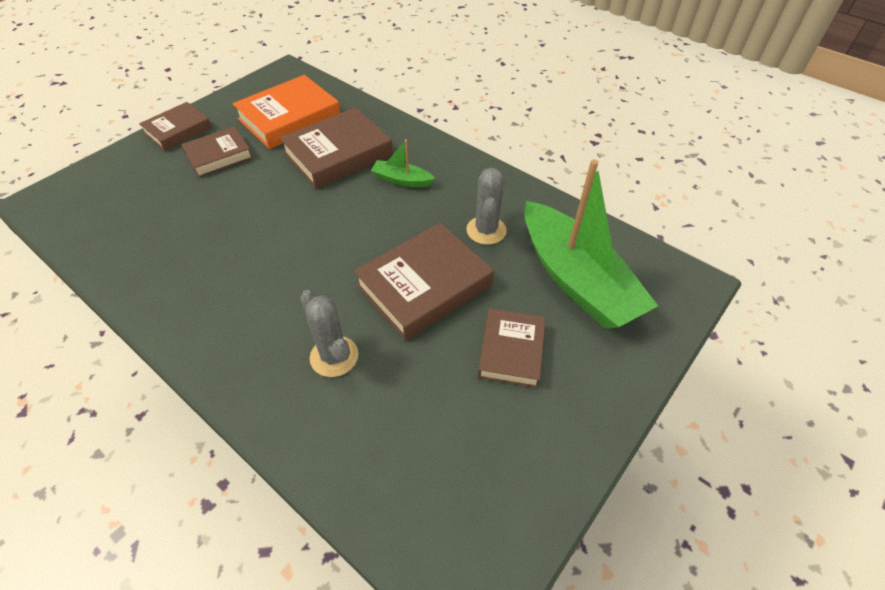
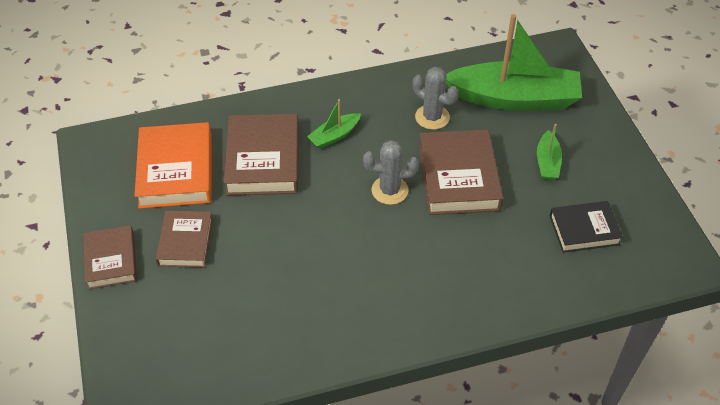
camera: 55 degrees left, 0 degrees up
grey cactus [300,290,358,377] -> grey cactus moved to [363,140,419,205]
brown book [478,308,546,388] -> green boat [537,124,562,180]
none -> black book [550,201,623,253]

